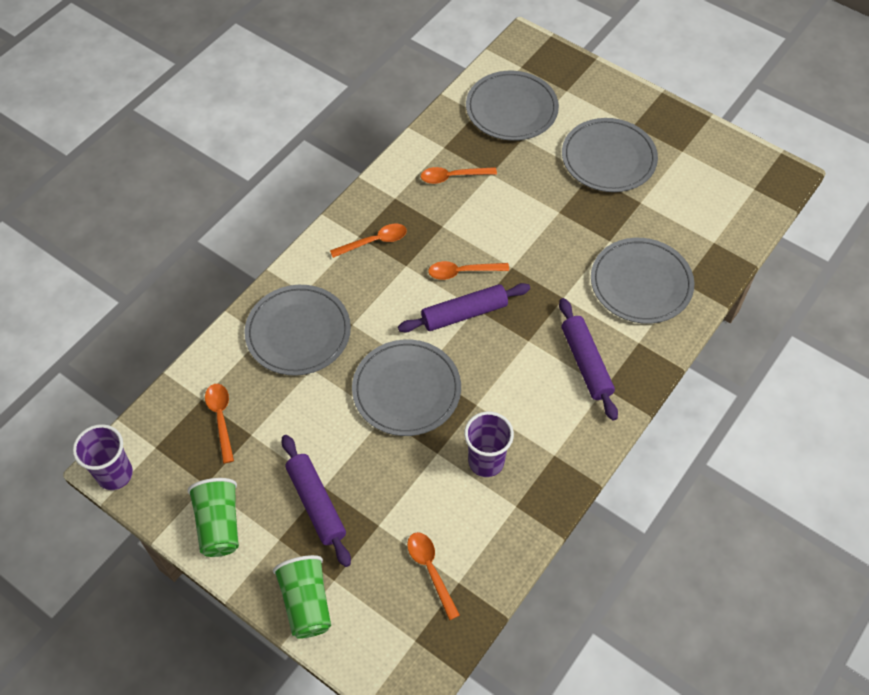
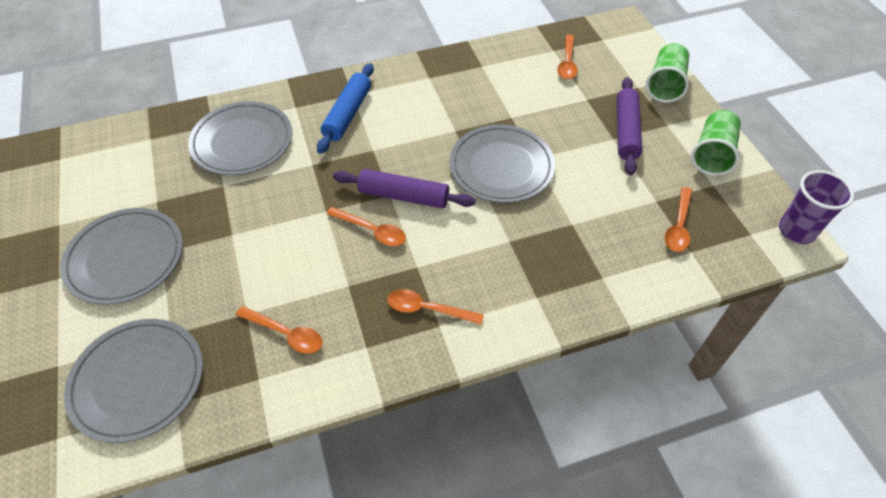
camera: 145 degrees left, 5 degrees down
grey plate [244,285,351,375] -> none
purple cup [464,411,514,477] -> none
purple rolling pin [559,298,618,421] -> blue rolling pin [317,63,374,154]

